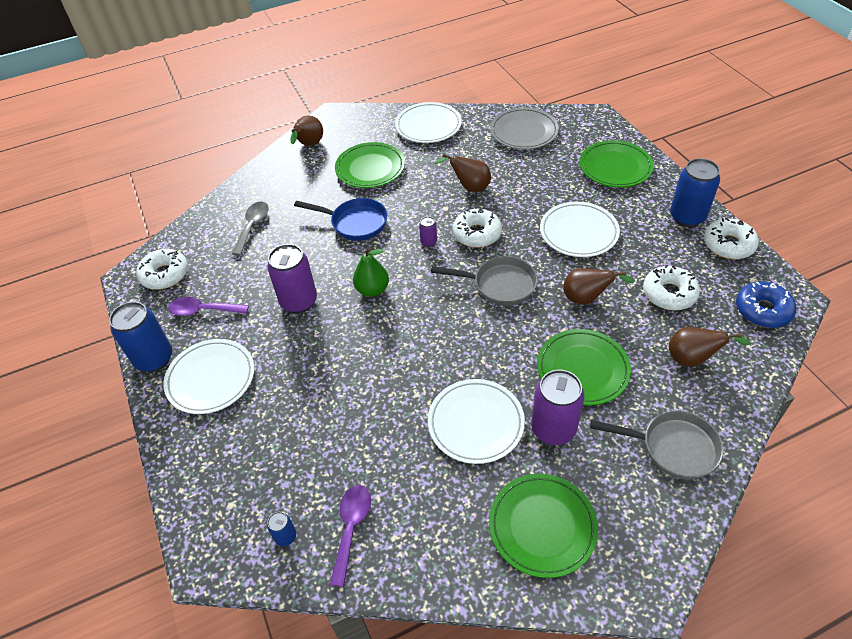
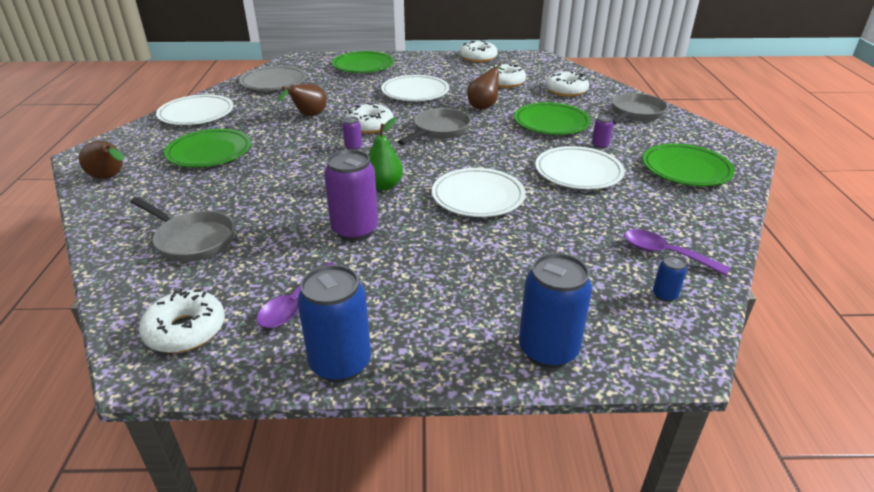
camera: 70 degrees left, 15 degrees down
white plate [163,339,254,414] -> white plate moved to [432,168,525,217]
grey spoon [232,202,268,256] -> grey pan [130,197,235,262]
blue pan [294,198,387,241] -> none
purple can [531,369,585,445] -> purple can [592,115,613,149], size x0.46
brown pear [669,327,750,367] -> white donut [546,71,589,97]
blue can [670,158,720,227] -> blue can moved to [519,253,592,368]
blue donut [736,282,796,328] -> none

